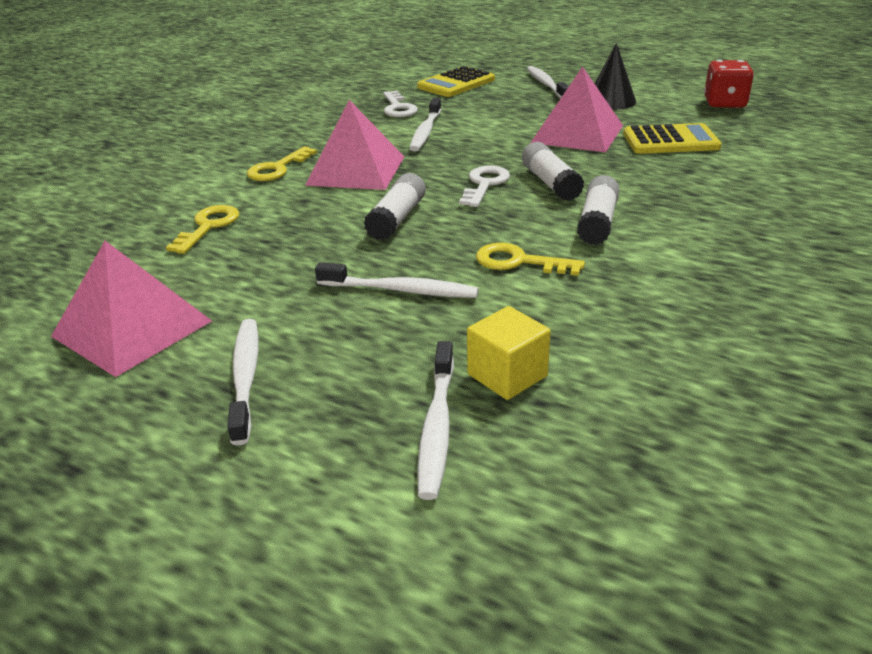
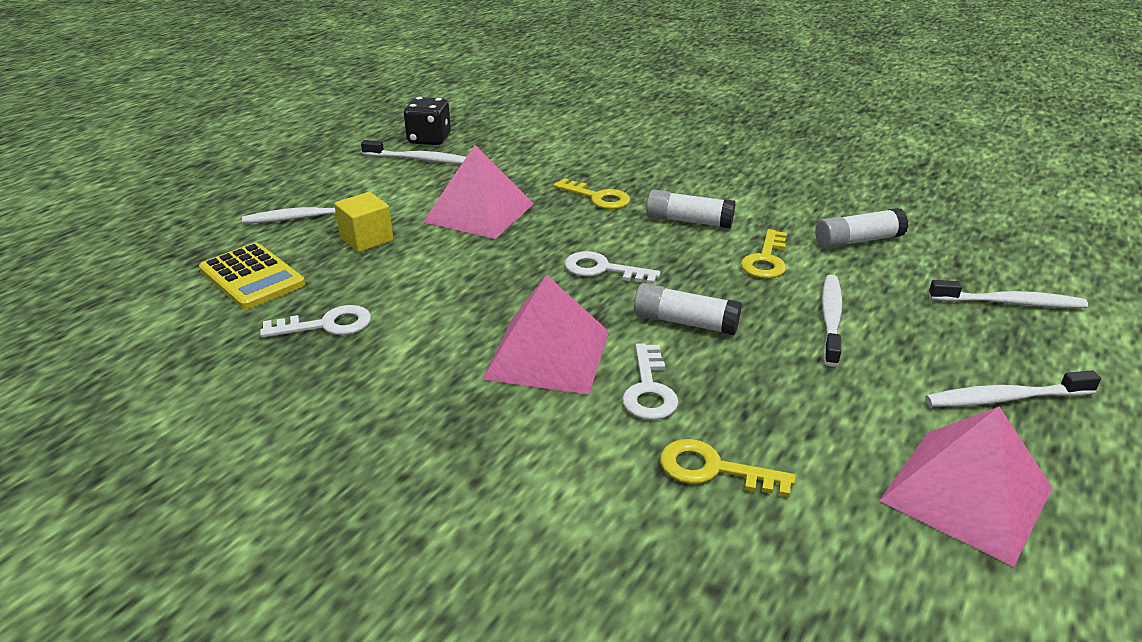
camera: 90 degrees left, 0 degrees up
yellow key [247,146,317,181] -> yellow key moved to [553,178,630,209]
white toothbrush [409,98,441,151] -> white toothbrush moved to [361,140,466,164]
yellow cube [467,306,551,400] -> yellow cube moved to [334,192,393,252]
white glue stick [522,142,584,201] -> white glue stick moved to [815,208,909,249]
black cone [595,43,636,110] -> none
yellow calculator [623,123,722,154] -> none
red dice [704,60,754,108] -> black dice [403,97,451,145]
none -> white key [622,343,679,420]

